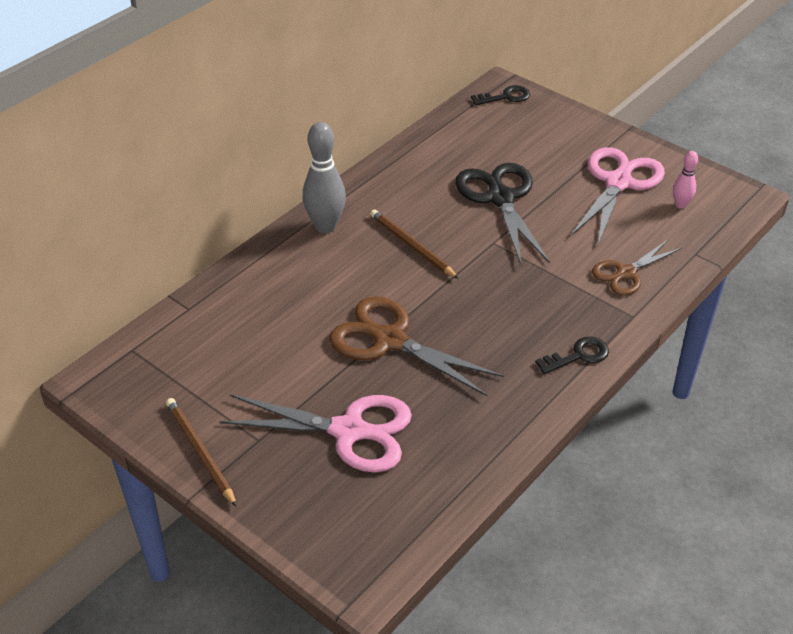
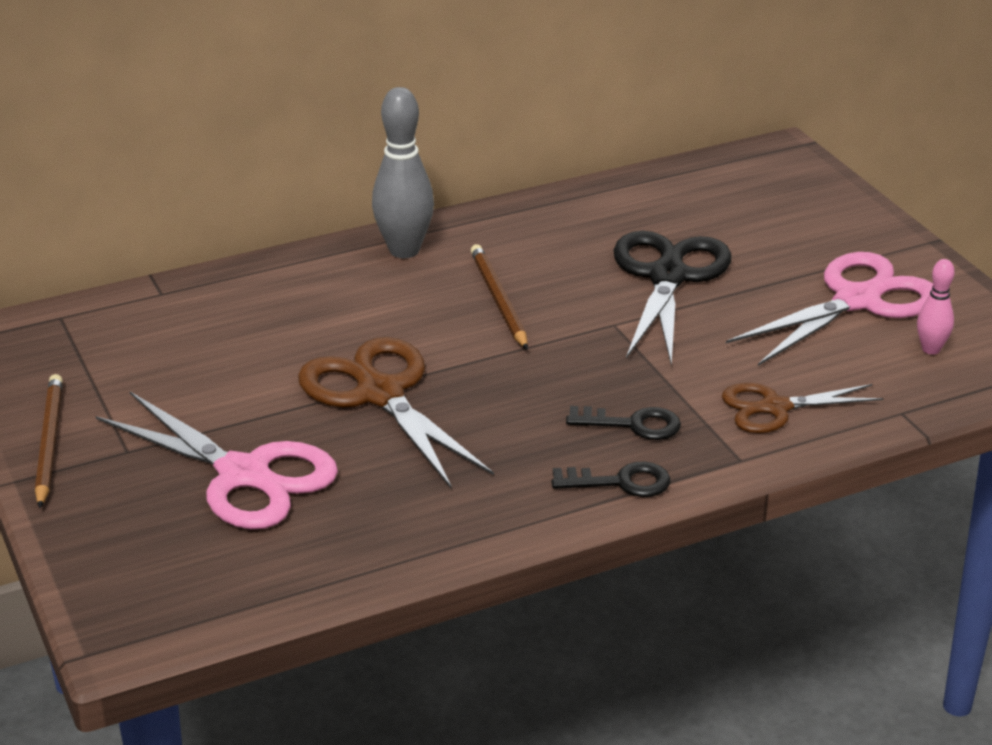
camera: 25 degrees right, 10 degrees down
black key [471,85,530,106] -> black key moved to [566,406,681,440]

